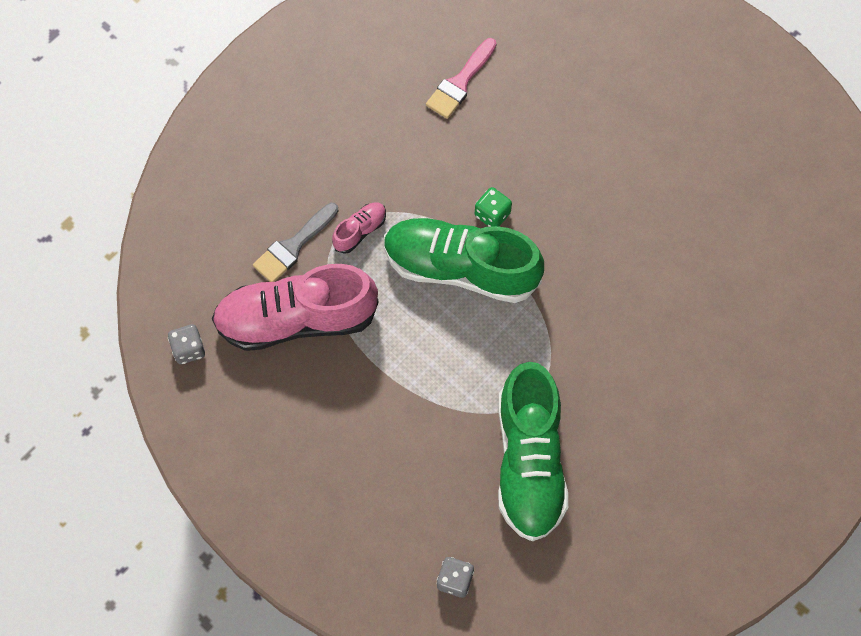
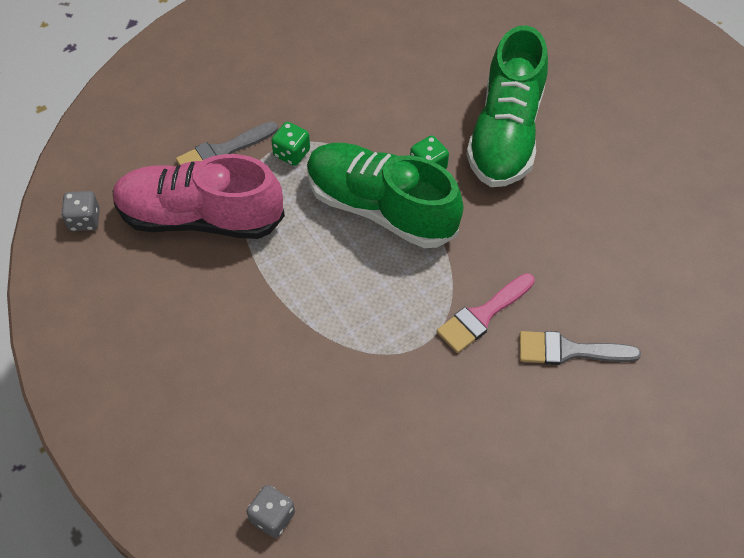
camera: 15 degrees right, 10 degrees down
pink shoe [332,202,386,254] -> green dice [271,122,310,166]
pink brush [426,38,497,119] -> pink brush moved to [437,273,535,353]
green shoe [498,362,568,541] -> green shoe moved to [467,26,548,187]
none -> grey brush [520,331,641,365]

